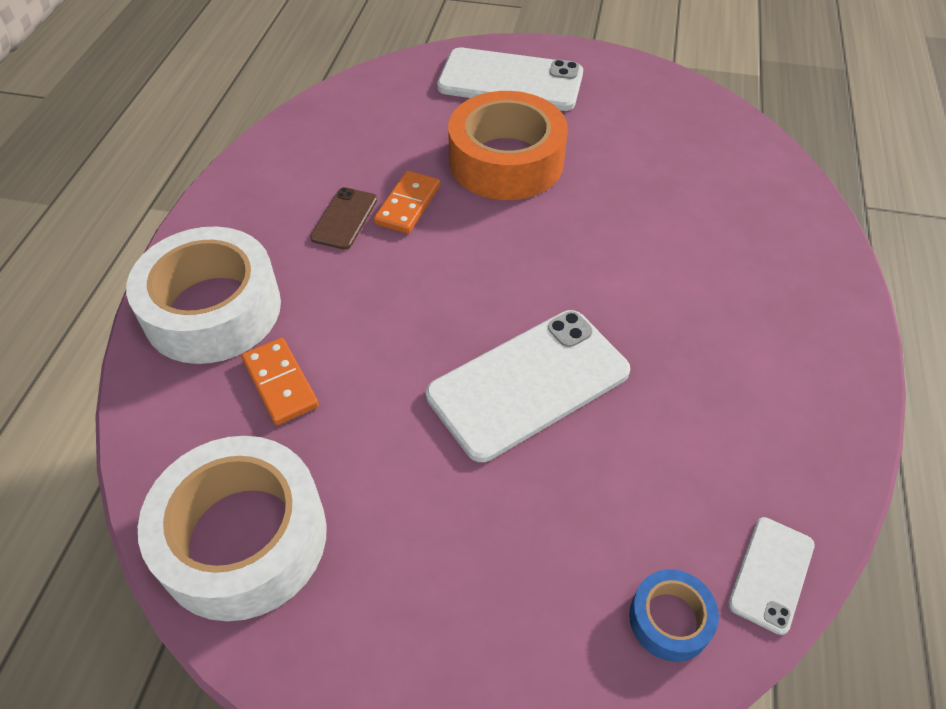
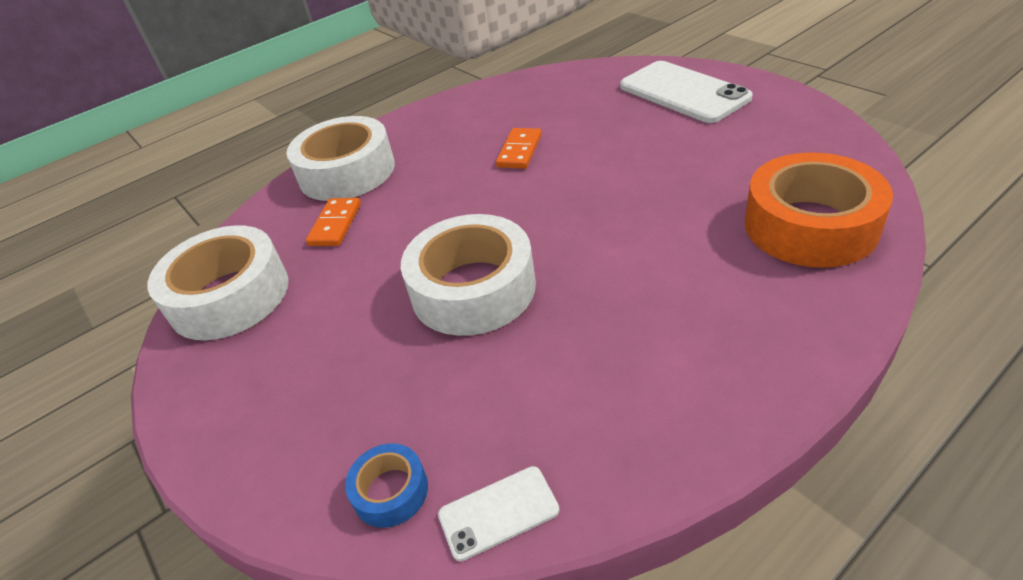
camera: 45 degrees right, 10 degrees down
brown phone [310,187,377,250] -> none
orange domino [374,171,440,234] -> orange domino turned 45 degrees counterclockwise [496,128,542,169]
white phone [426,310,630,462] -> white tape [401,214,536,336]
orange tape [448,91,568,200] -> orange tape moved to [745,152,893,268]

